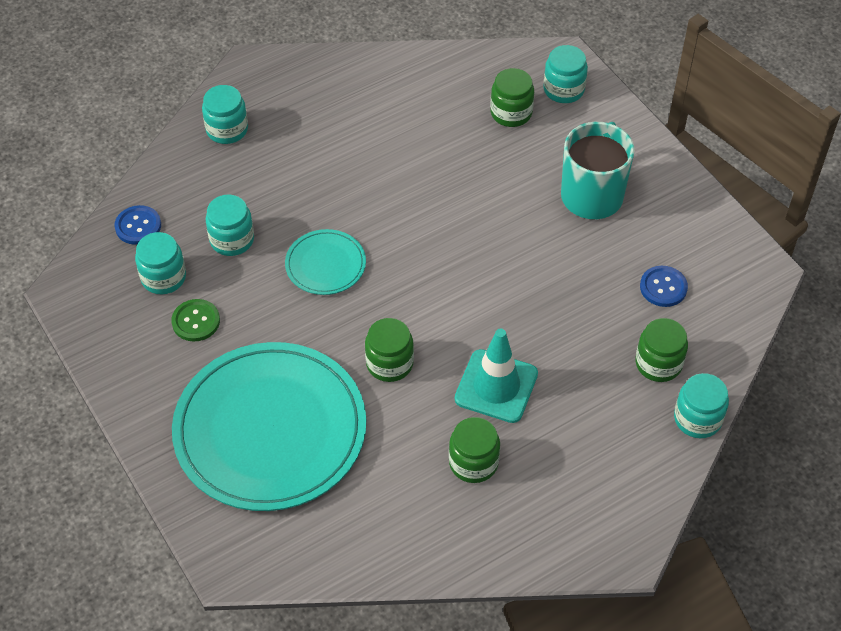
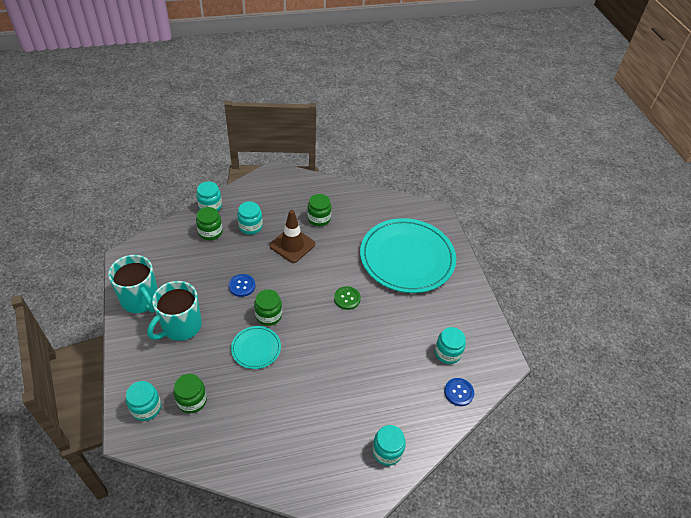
camera: 165 degrees left, 5 degrees down
green button [171,299,220,342] -> green button moved to [334,286,361,310]
turquoise jar [205,194,254,256] -> turquoise jar moved to [237,202,263,235]
turquoise plate [285,229,366,295] -> turquoise plate moved to [231,326,281,369]
green jar [365,318,414,382] -> green jar moved to [254,289,282,326]
turquoise traffic cone [455,329,538,423] -> brown traffic cone [269,210,315,263]
blue button [640,266,688,307] -> blue button moved to [229,274,255,297]
none -> turquoise mug [108,255,158,313]

